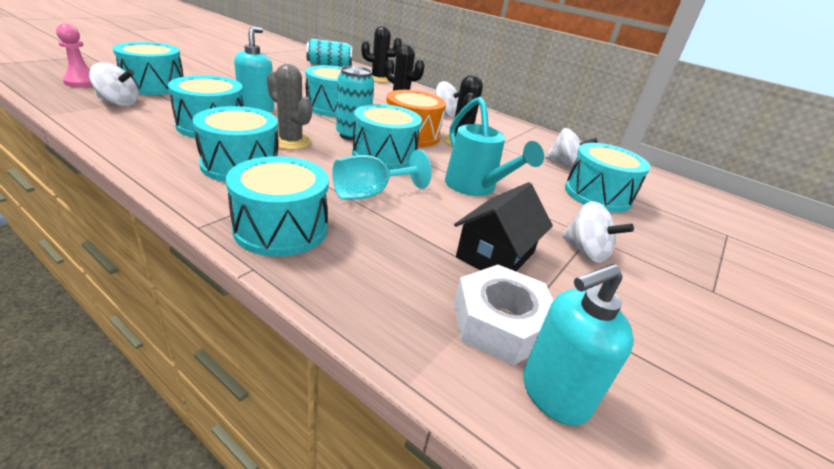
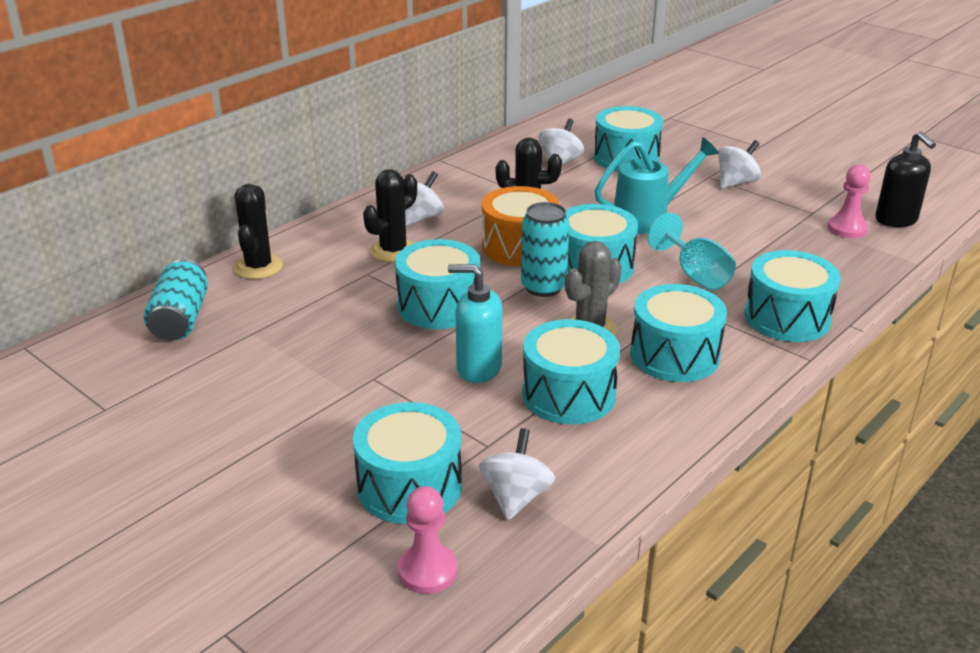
camera: 80 degrees left, 0 degrees up
black house [454,182,553,271] -> none
white nut [454,265,553,365] -> pink pawn [827,165,871,238]
turquoise soap dispenser [523,264,634,426] -> black soap dispenser [875,131,936,227]

